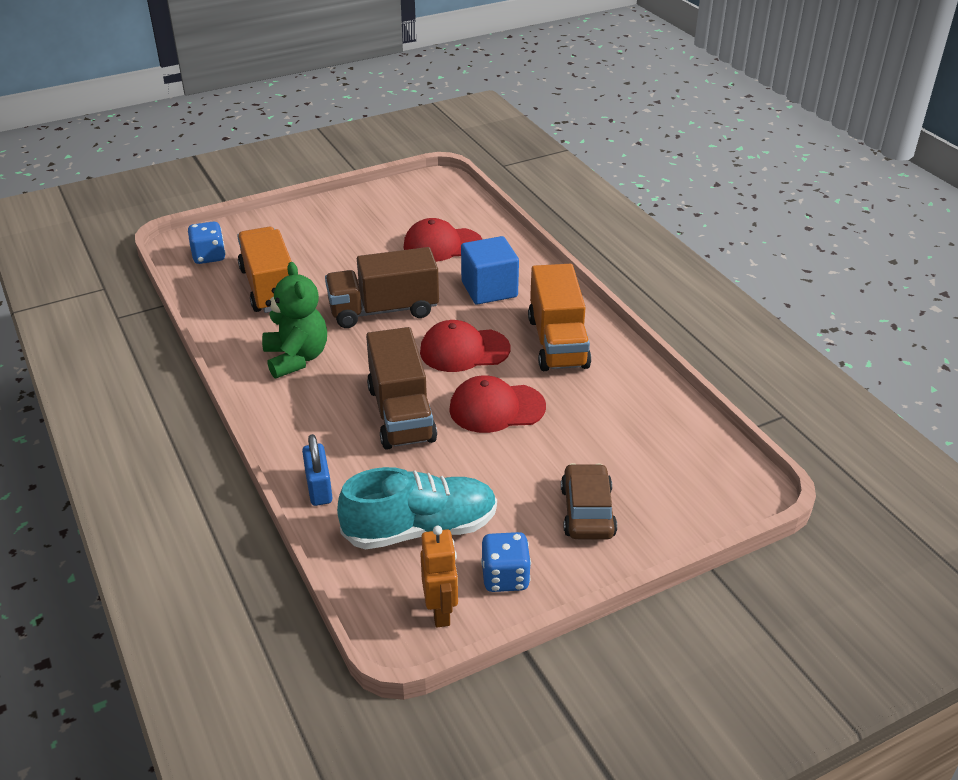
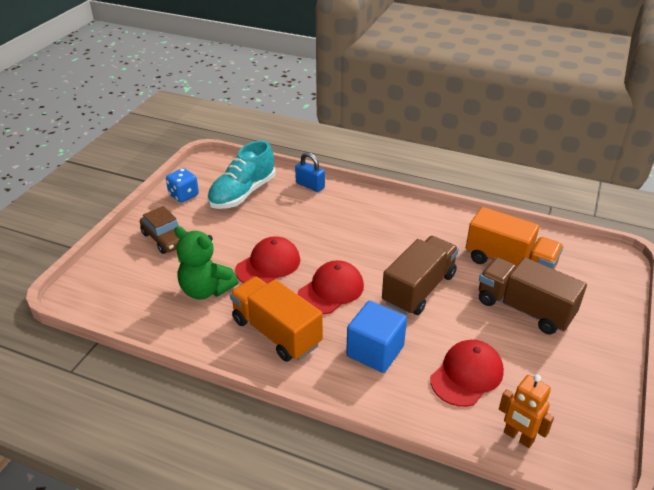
camera: 140 degrees right, 0 degrees up
blue dice [188,221,226,264] -> none
green teddy bear [262,262,327,378] -> green teddy bear moved to [174,226,239,300]
brown truck [366,327,437,450] -> brown truck moved to [479,257,587,334]
orange robot [420,526,458,628] -> orange robot moved to [499,374,554,448]

